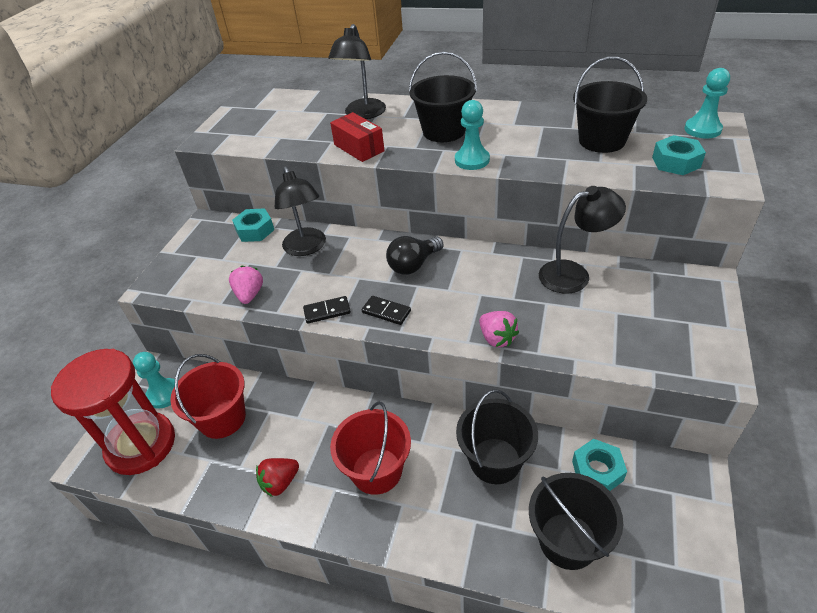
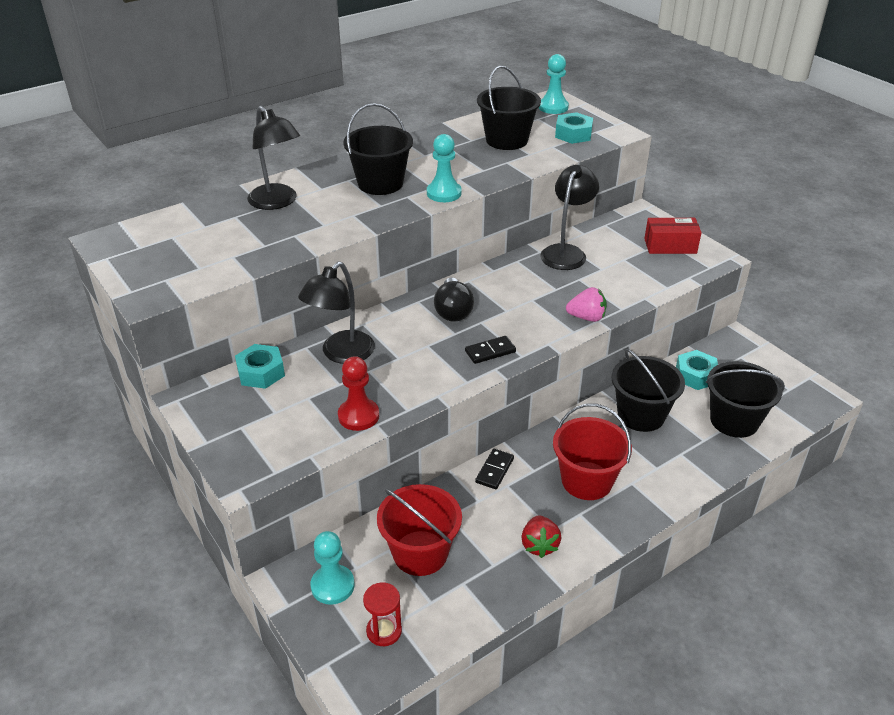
camera: 55 degrees left, 5 degrees down
red hourglass [51,349,175,475] -> red hourglass [363,582,402,646], size x0.41
pink strawberry [229,266,263,304] -> red pawn [338,356,379,431]
black lamp [275,167,326,256] -> black lamp turned 105 degrees clockwise [298,262,375,364]
black domino [303,296,351,324] -> black domino moved to [475,449,514,489]
red box [330,112,384,162] -> red box moved to [644,218,702,254]

